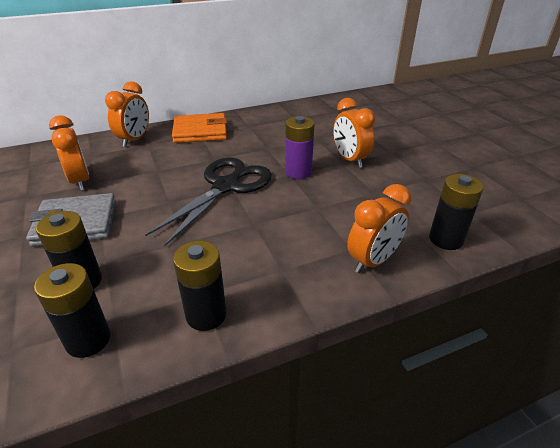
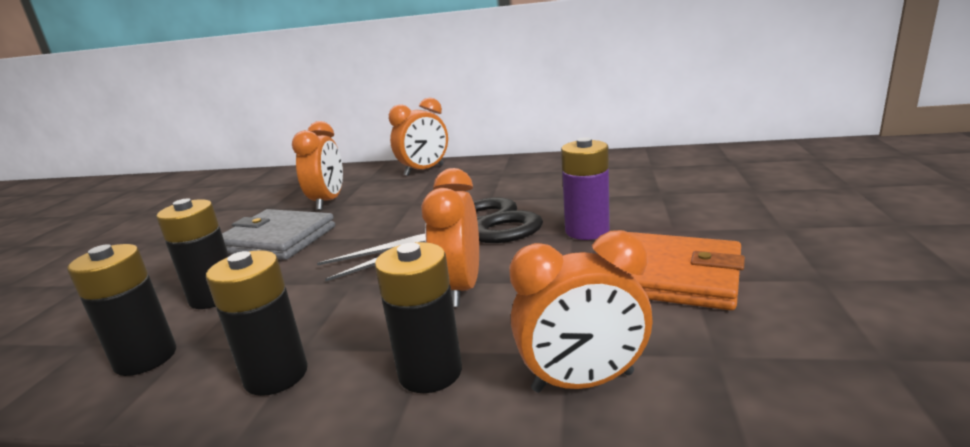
camera: 35 degrees right, 15 degrees down
orange wallet [172,113,227,143] -> orange wallet moved to [629,232,745,310]
orange clock [333,98,375,168] -> orange clock moved to [421,168,479,307]
black battery [429,174,484,250] -> black battery moved to [375,242,462,393]

